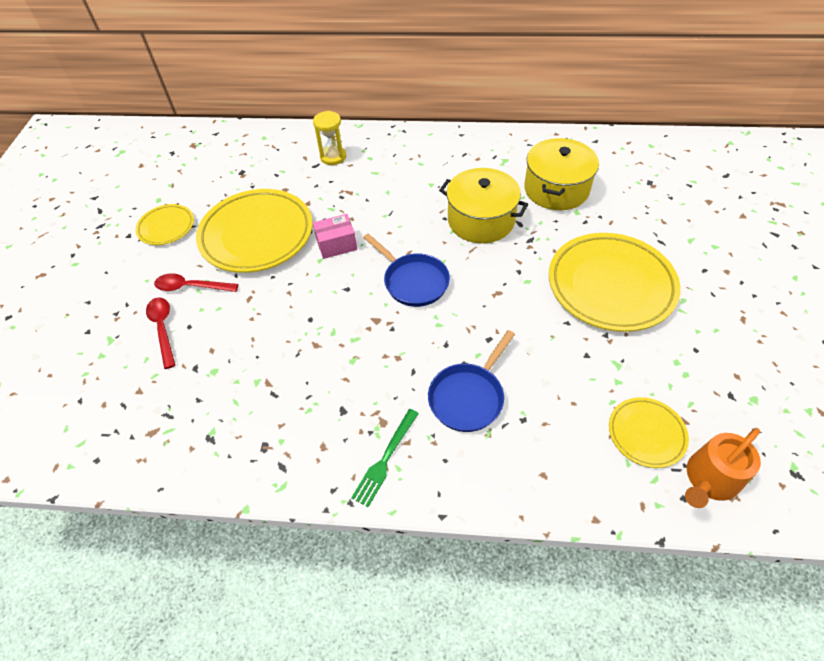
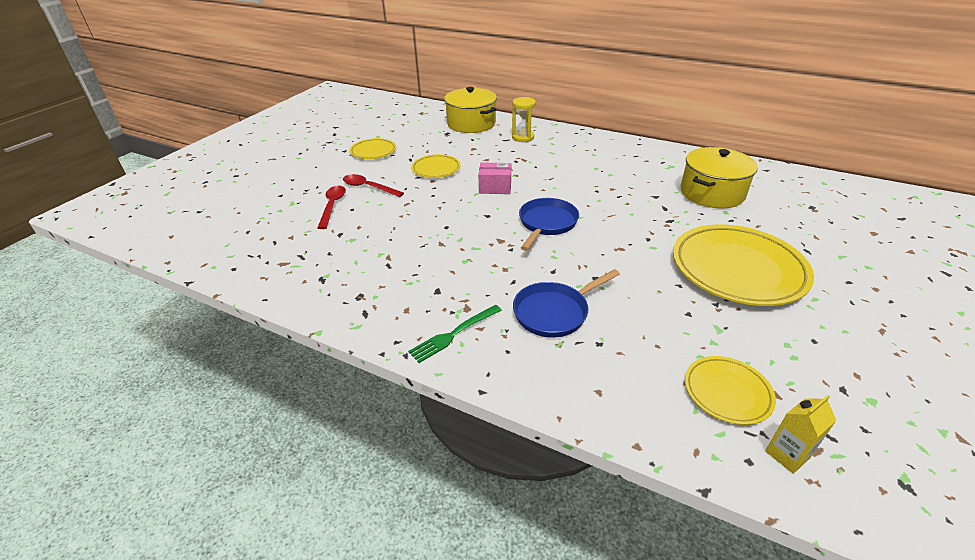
camera: 20 degrees right, 15 degrees down
yellow plate [196,189,312,273] -> yellow plate [411,154,461,178], size x0.51
blue pan [363,234,450,307] -> blue pan turned 135 degrees counterclockwise [519,198,579,251]
yellow pot [439,168,528,243] -> yellow pot moved to [444,87,497,133]
orange watering can [685,428,761,508] -> yellow carton [765,395,836,474]

